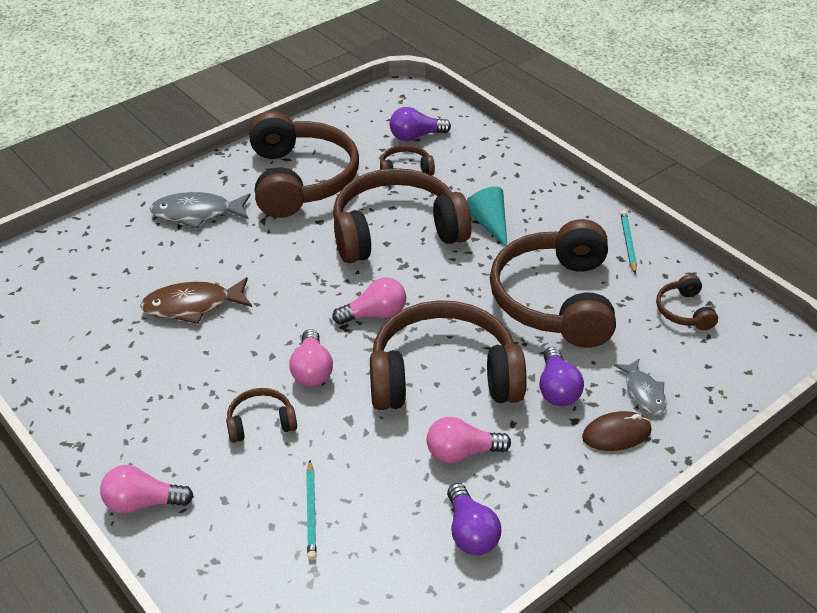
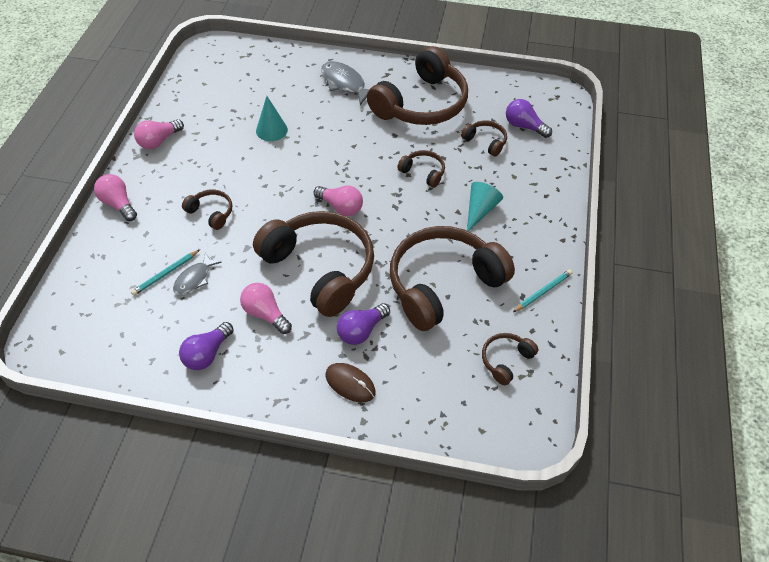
camera: 50 degrees right, 10 degrees up
brown fish [140,277,252,324] -> turquoise cone [256,96,288,141]
pink light bulb [289,329,333,386] -> pink light bulb moved to [134,119,184,149]
brown headphones [333,168,472,263] -> brown headphones [397,150,445,188], size x0.44
grey fish [613,358,666,414] -> grey fish moved to [173,253,222,295]

